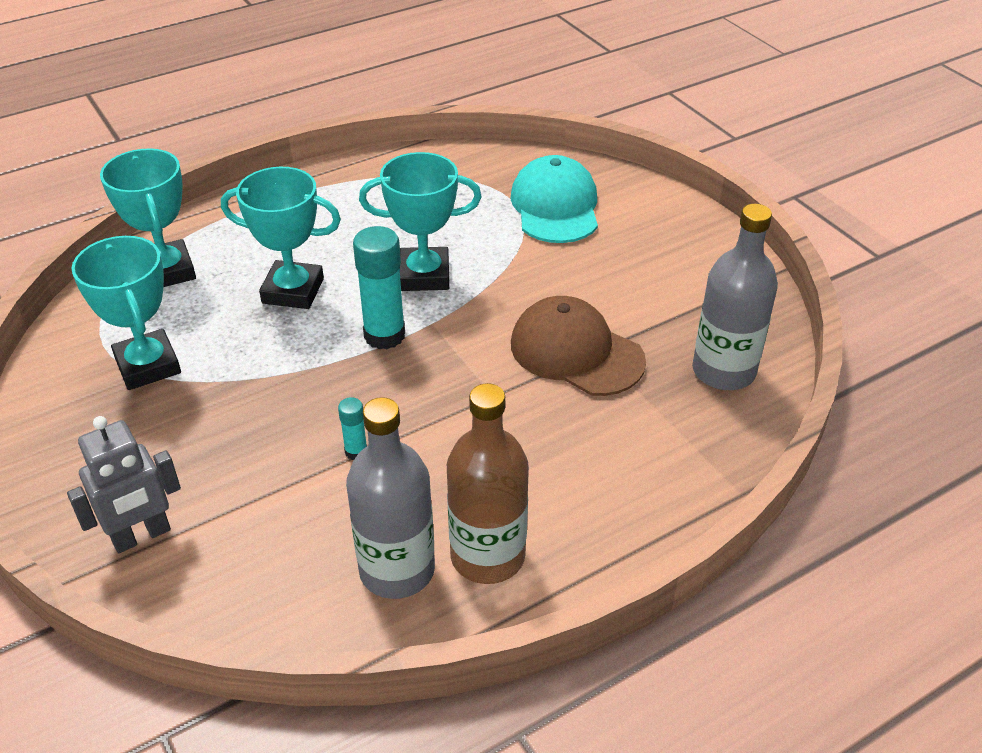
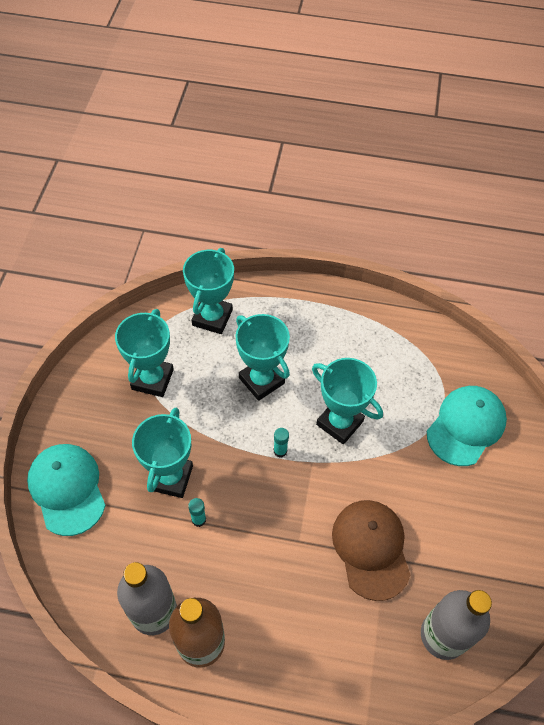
camera: 40 degrees right, 15 degrees up
grey robot [67,416,181,553] -> turquoise cap [27,444,106,536]
turquoise glue stick [353,226,405,349] -> turquoise glue stick [274,428,289,458], size x0.50
none -> turquoise trophy [132,407,193,498]

